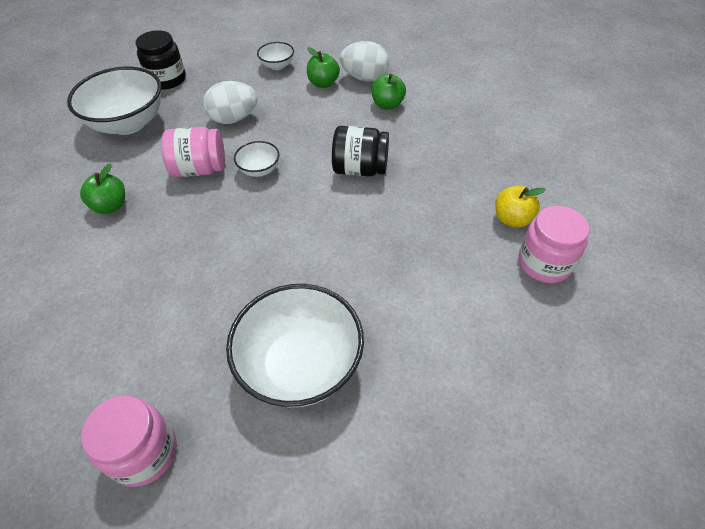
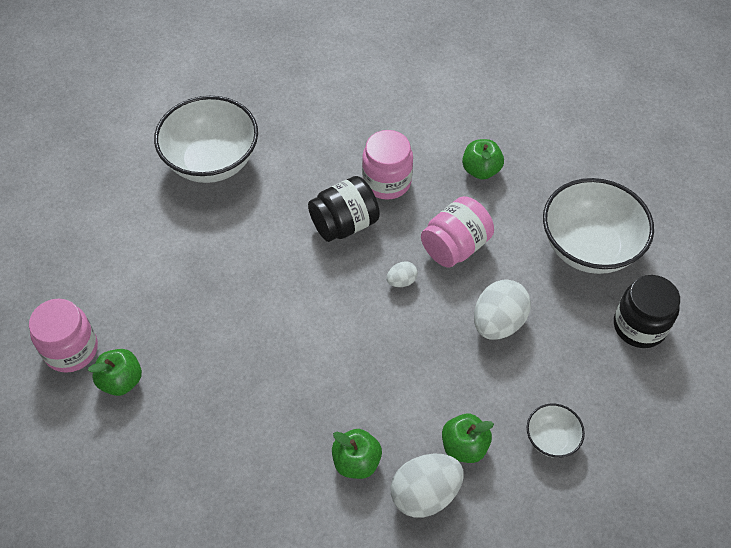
camera: 140 degrees right, 5 degrees up
pink jar [81,396,177,487] -> pink jar moved to [362,130,413,200]
white bowl [234,141,280,177] -> white egg [386,261,418,287]
black jar [332,126,389,176] -> black jar moved to [308,176,380,242]
yellow apple [495,186,546,228] -> green apple [88,349,142,396]

